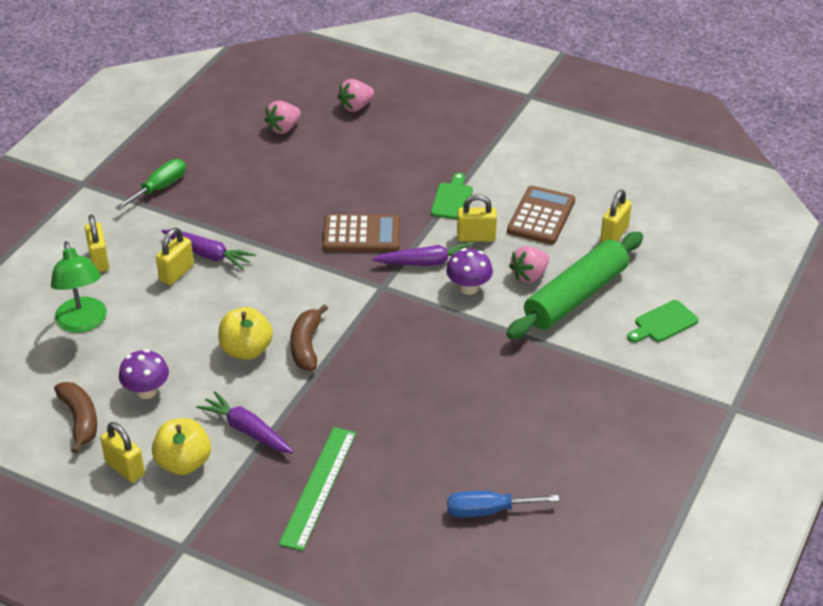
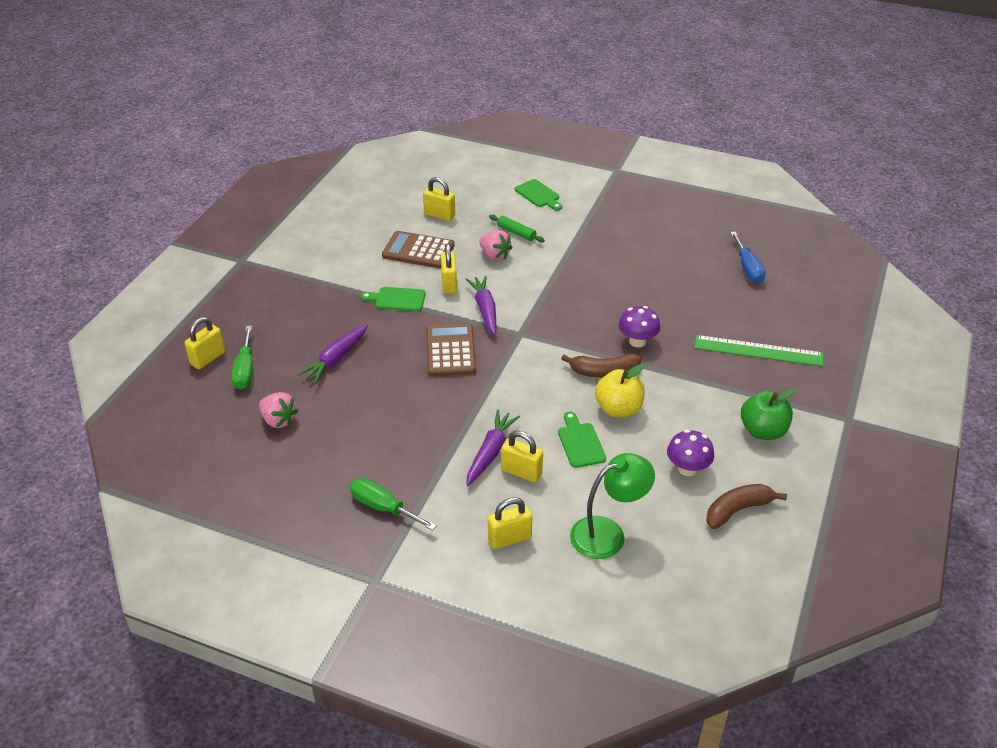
camera: 95 degrees left, 0 degrees up
yellow padlock [100,422,145,483] -> yellow padlock moved to [185,317,225,369]
yellow apple [152,418,211,475] -> green apple [741,388,795,440]
purple carrot [196,391,294,453] -> purple carrot moved to [297,324,368,384]
pink strawberry [337,79,374,112] -> green screwdriver [231,326,253,390]
purple mushroom [446,248,493,295] -> purple mushroom moved to [619,306,660,347]
green rolling pin [506,232,643,339] -> green rolling pin [489,215,545,243], size x0.42
none -> green cutting board [558,412,606,468]

